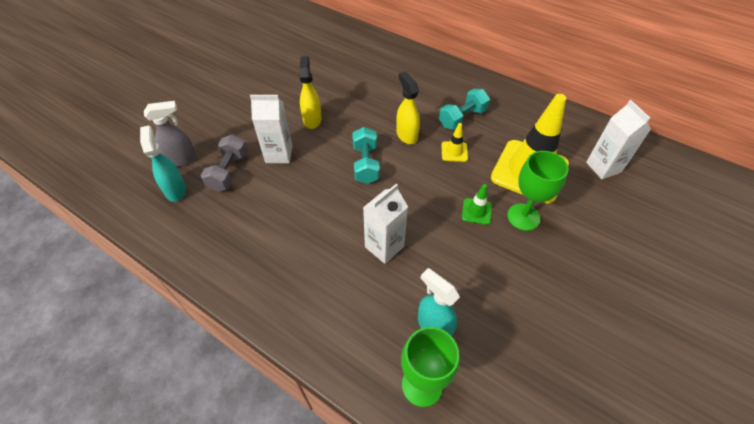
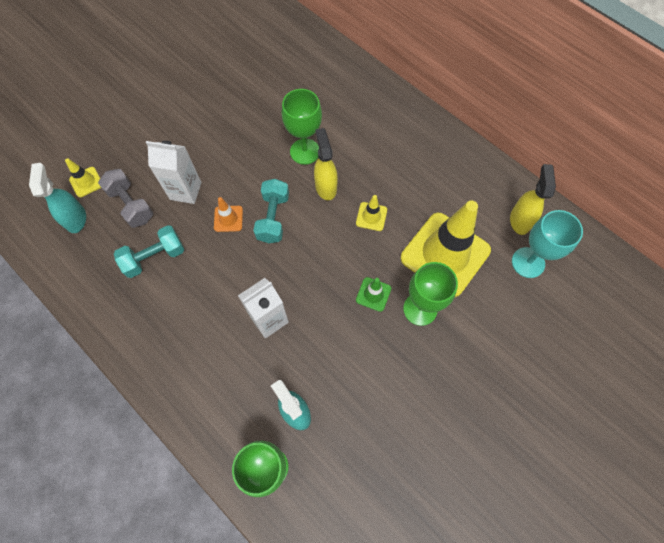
camera: 10 degrees right, 15 degrees up
grey spray bottle [144,101,197,167] -> yellow traffic cone [65,158,101,197]
grey dumbbell [201,134,248,192] -> grey dumbbell turned 60 degrees counterclockwise [98,169,153,228]
yellow spray bottle [299,56,322,129] -> yellow spray bottle moved to [510,164,556,235]
turquoise dumbbell [439,89,490,130] -> turquoise dumbbell moved to [114,225,184,278]
white carton [586,100,651,179] -> turquoise goblet [512,210,583,278]
none -> orange traffic cone [214,197,243,232]
none -> green goblet [282,89,322,165]

